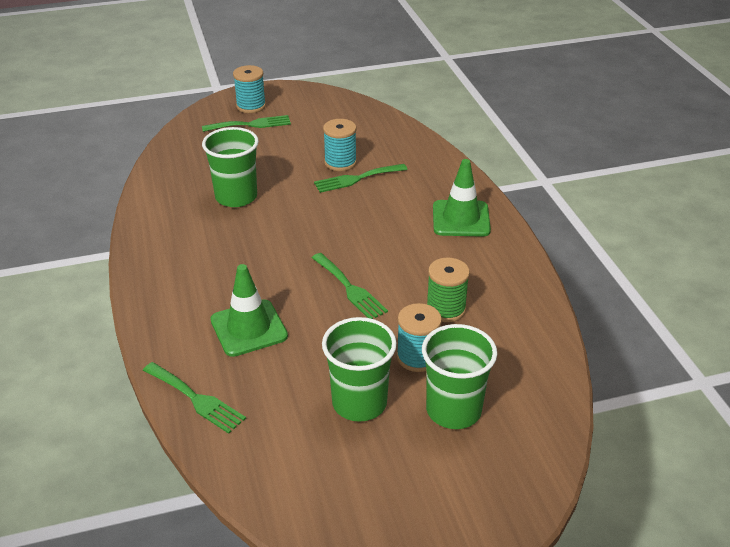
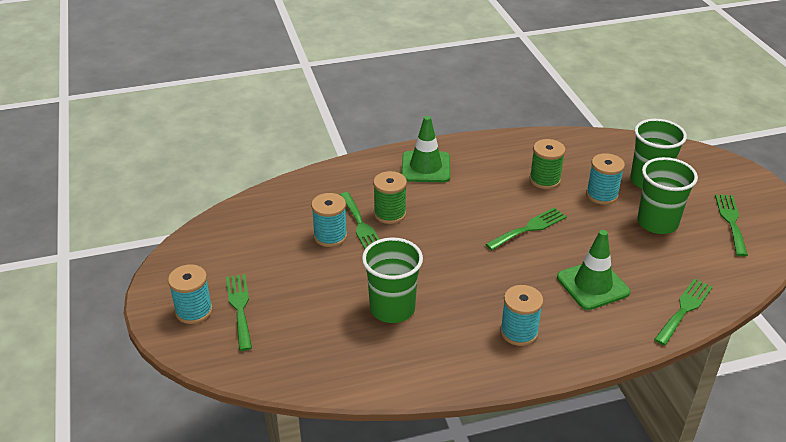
camera: 90 degrees left, 0 degrees up
none -> green spool [373,171,407,224]
none -> turquoise spool [500,285,543,346]
none -> green fork [715,194,748,256]

